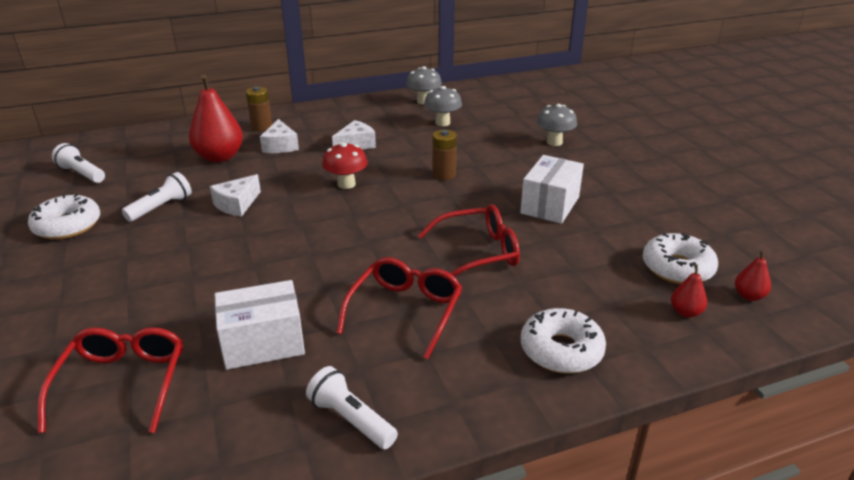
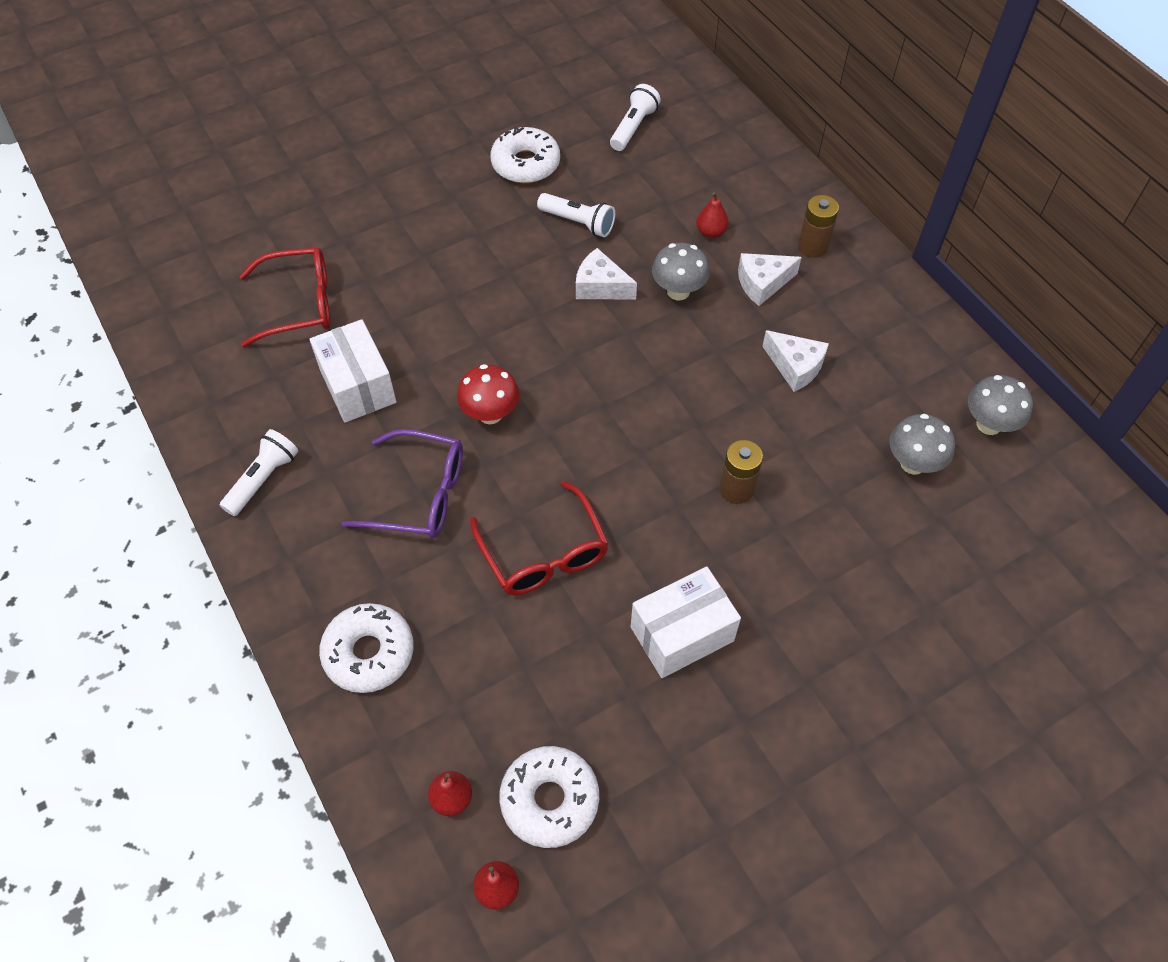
camera: 80 degrees right, 25 degrees up
red pear [189,75,243,162] -> red pear [696,192,729,238], size x0.47
red mushroom [322,142,368,189] -> red mushroom moved to [457,364,519,424]
red glasses [336,257,462,359] -> purple glasses [342,429,463,538]
white box [520,155,584,224] -> white box turned 45 degrees counterclockwise [631,567,741,678]
grey mushroom [536,104,577,146] -> grey mushroom moved to [652,243,710,300]

